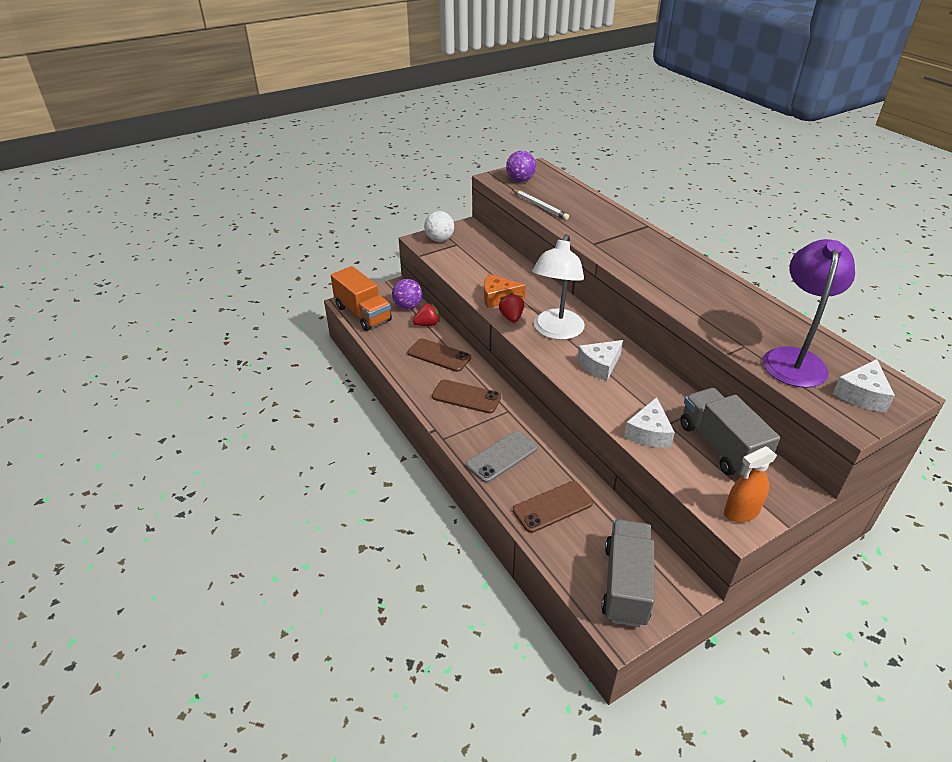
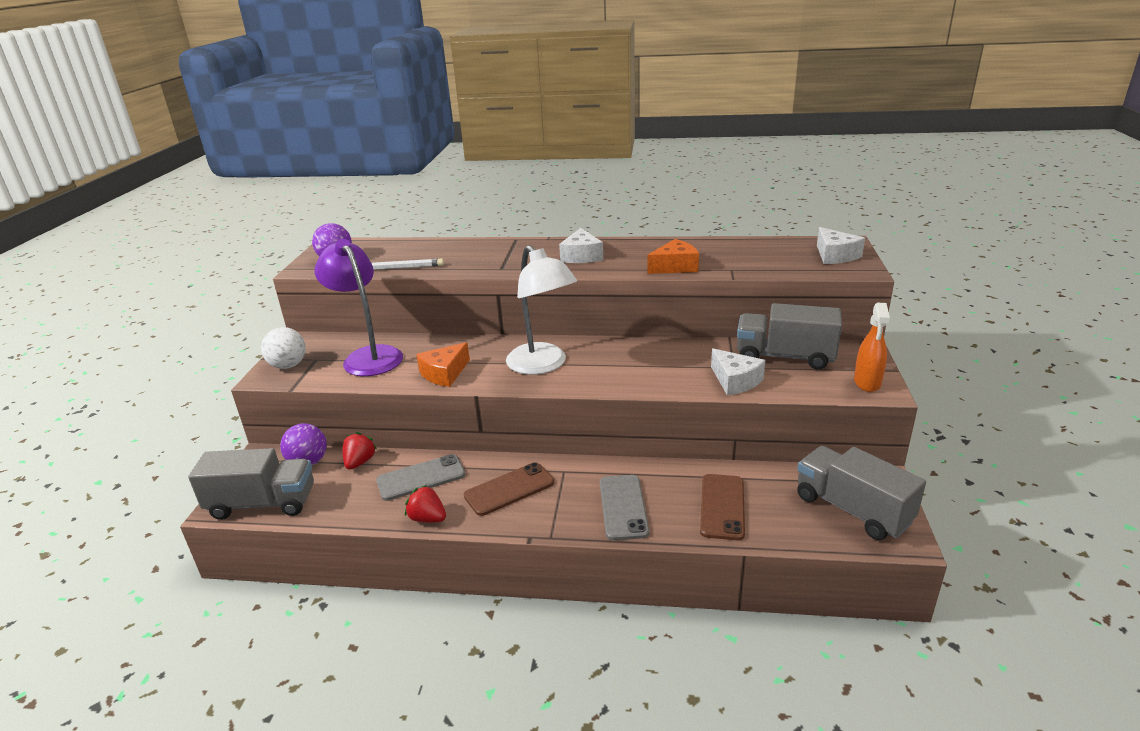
camera: 50 degrees left, 10 degrees down
orange truck [331,266,392,331] -> grey truck [188,448,314,520]
brown phone [407,338,471,372] -> grey phone [376,454,465,501]
red strawberry [499,293,524,323] -> red strawberry moved to [405,485,446,523]
white cheese [577,340,623,381] -> white cheese moved to [559,228,603,263]
purple lamp [763,239,855,388] -> purple lamp moved to [314,239,403,376]
none -> orange cheese [647,239,699,274]

